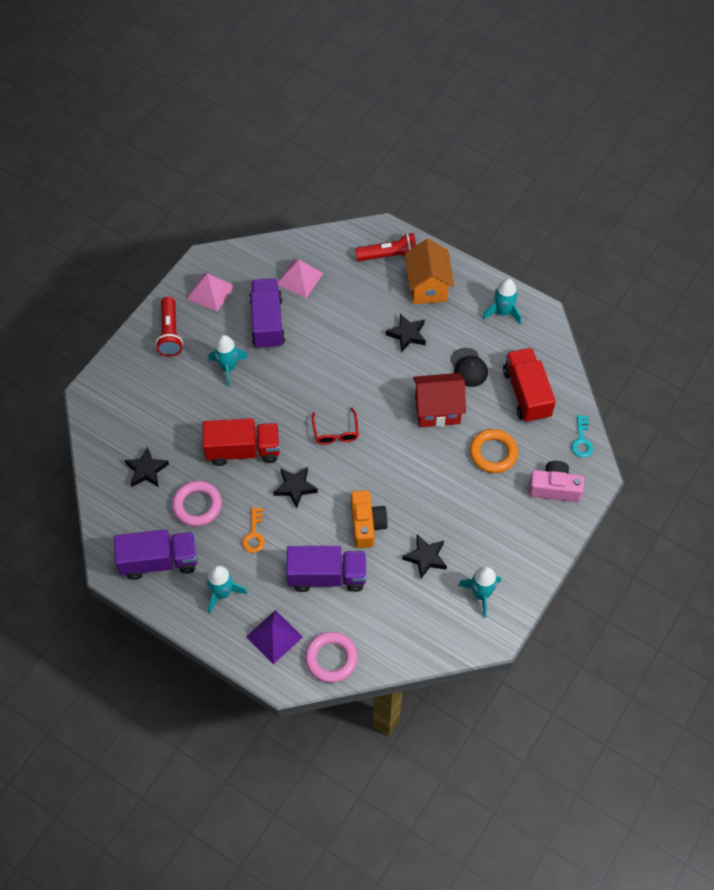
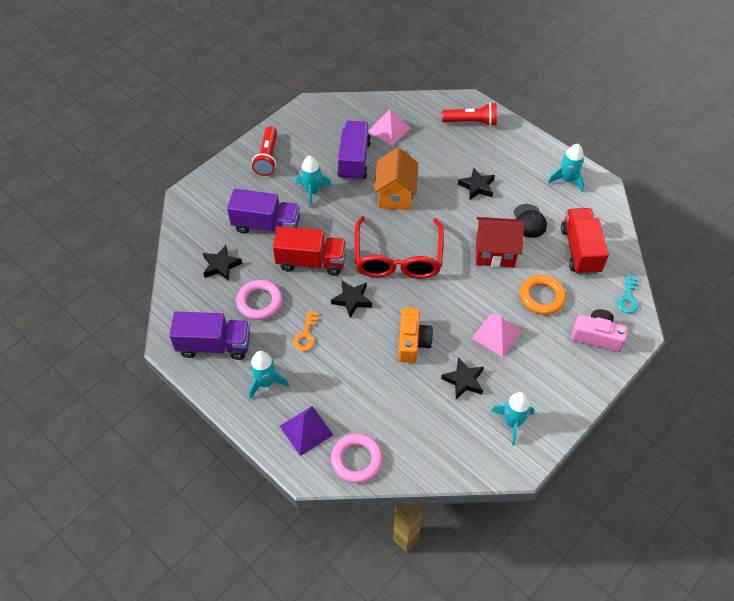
camera: 10 degrees right, 5 degrees down
pink pyramid [187,273,234,312] -> pink pyramid moved to [472,314,522,357]
purple truck [286,546,367,592] -> purple truck moved to [227,189,300,234]
red glasses [312,408,359,445] -> red glasses [355,216,444,279], size x2.11
orange house [405,239,454,304] -> orange house moved to [374,147,418,210]

